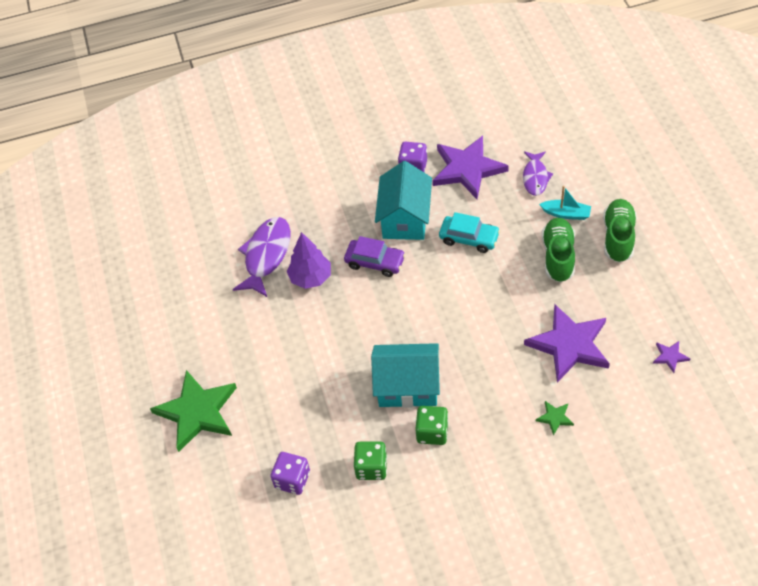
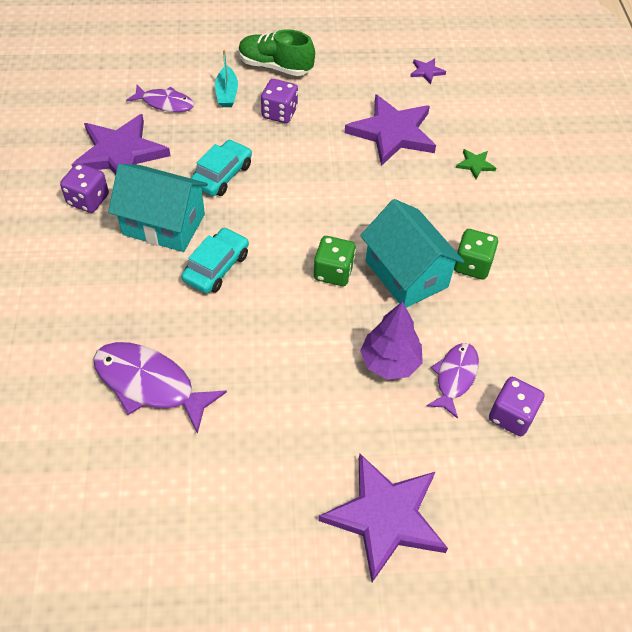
camera: 85 degrees left, 0 degrees up
green star [150,370,237,452] -> purple star [318,454,448,582]
purple tree [287,232,331,289] -> purple tree moved to [360,301,423,380]
purple car [344,236,406,277] -> turquoise car [181,227,249,293]
green dice [353,442,387,480] -> green dice moved to [314,236,356,286]
turquoise house [371,343,440,408] -> turquoise house turned 45 degrees counterclockwise [360,199,464,308]
turquoise boat [539,186,591,220] -> turquoise boat turned 150 degrees clockwise [215,50,238,107]
green shoe [542,218,575,283] -> purple dice [261,79,298,123]
none -> purple fish [426,343,479,419]

